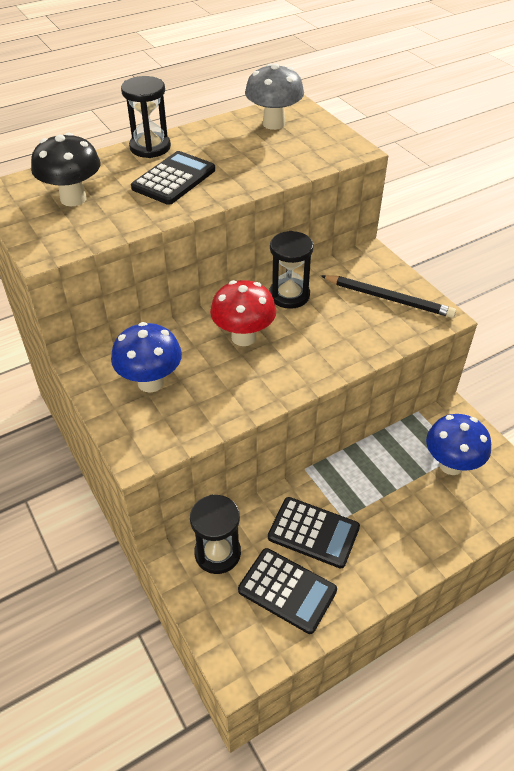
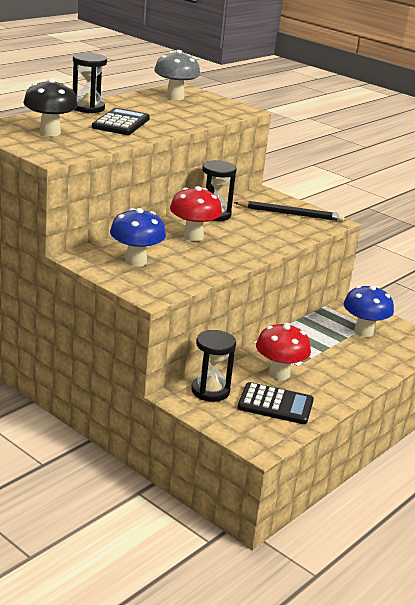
camera: 20 degrees left, 20 degrees down
black calculator [268,497,360,569] -> red mushroom [256,323,311,380]

